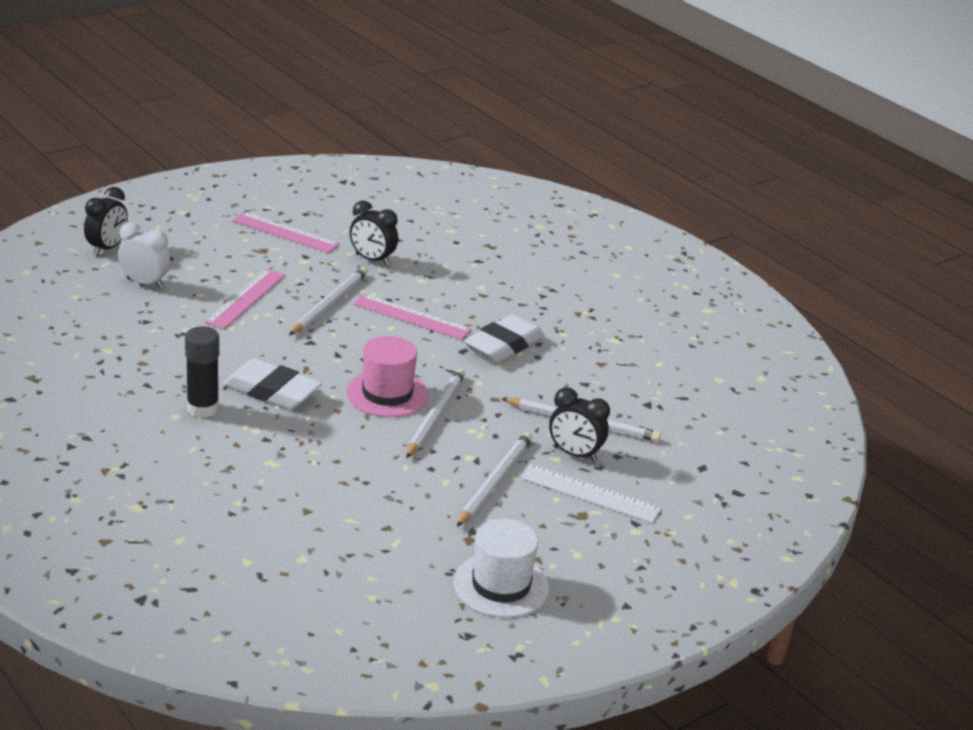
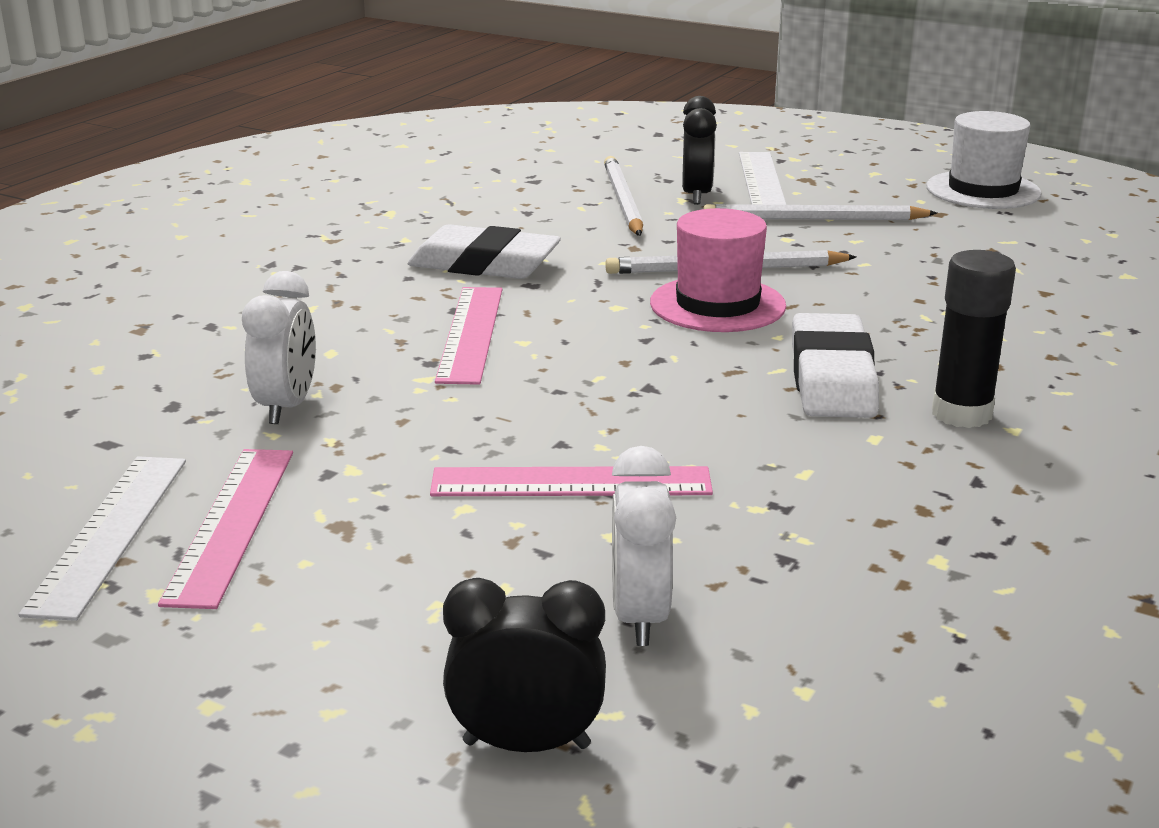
camera: 110 degrees left, 5 degrees down
white pencil [289,267,368,335] -> none
black clock [350,201,398,266] -> white clock [242,271,316,424]
none -> white ruler [19,456,186,621]

